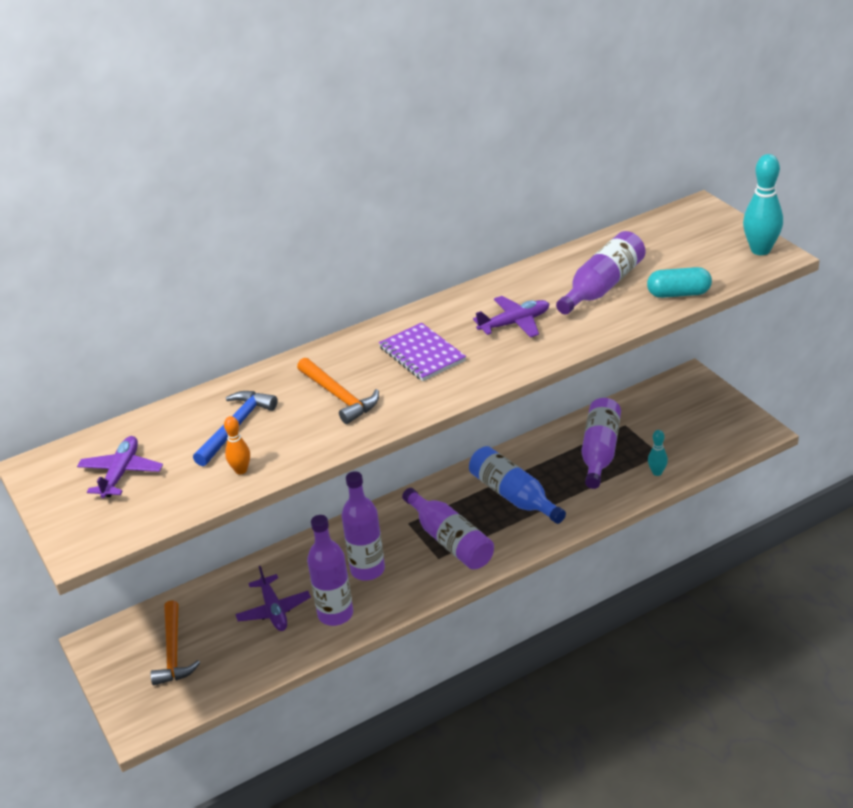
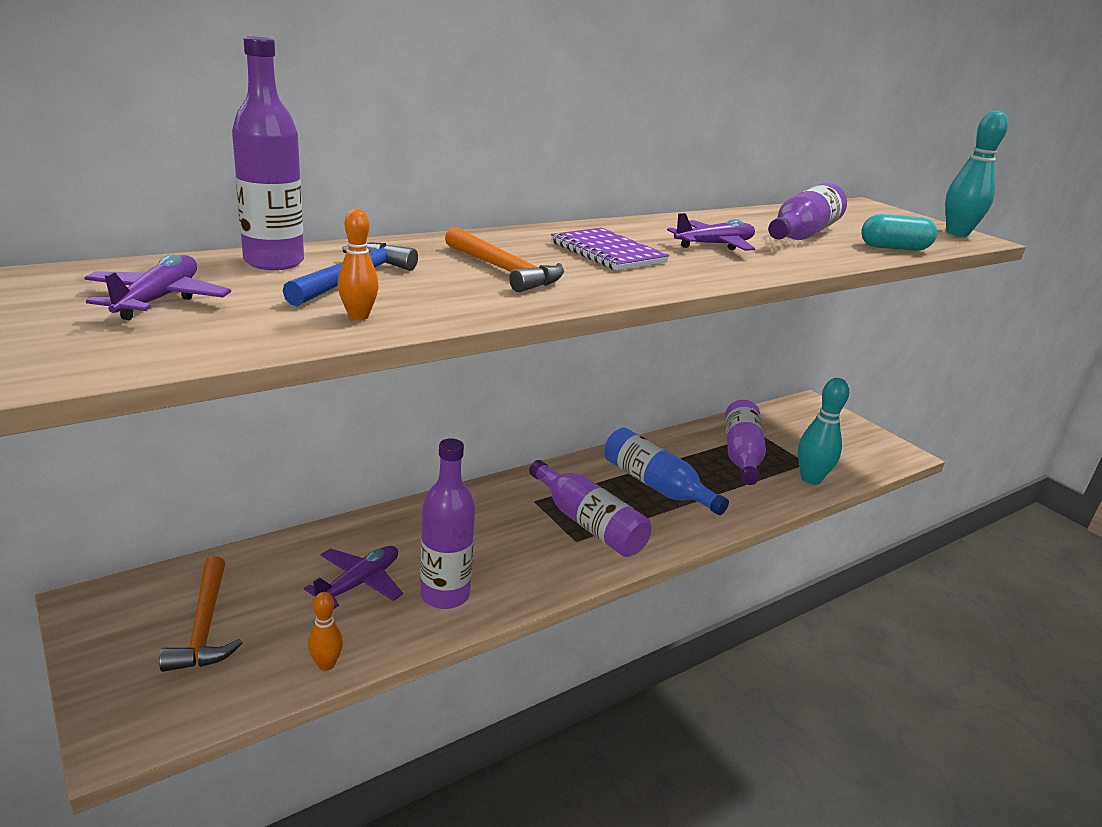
camera: 10 degrees left, 10 degrees down
purple plane [235,566,311,631] -> purple plane turned 120 degrees counterclockwise [304,546,403,609]
purple bottle [341,471,385,581] -> purple bottle moved to [232,36,304,270]
turquoise bowling pin [648,430,668,476] -> turquoise bowling pin [798,378,849,485], size x1.84
none -> orange bowling pin [308,592,343,671]

